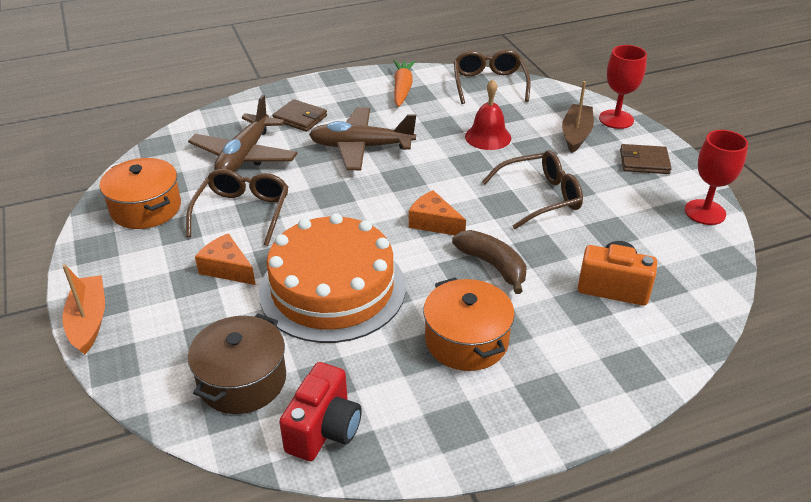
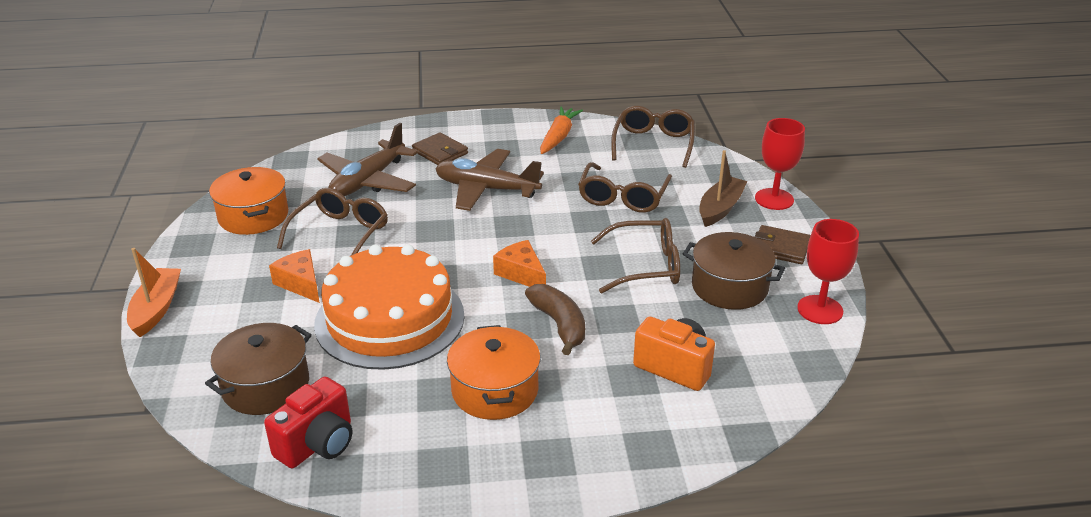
camera: 15 degrees right, 5 degrees down
red bell [465,79,511,150] -> brown glasses [578,162,672,213]
none -> brown pot [683,232,785,310]

